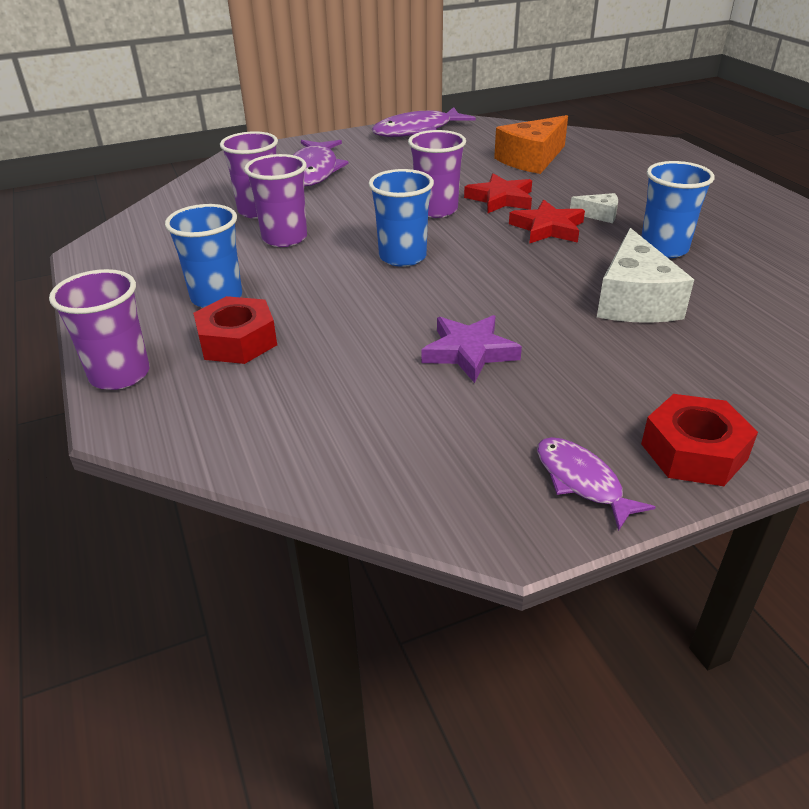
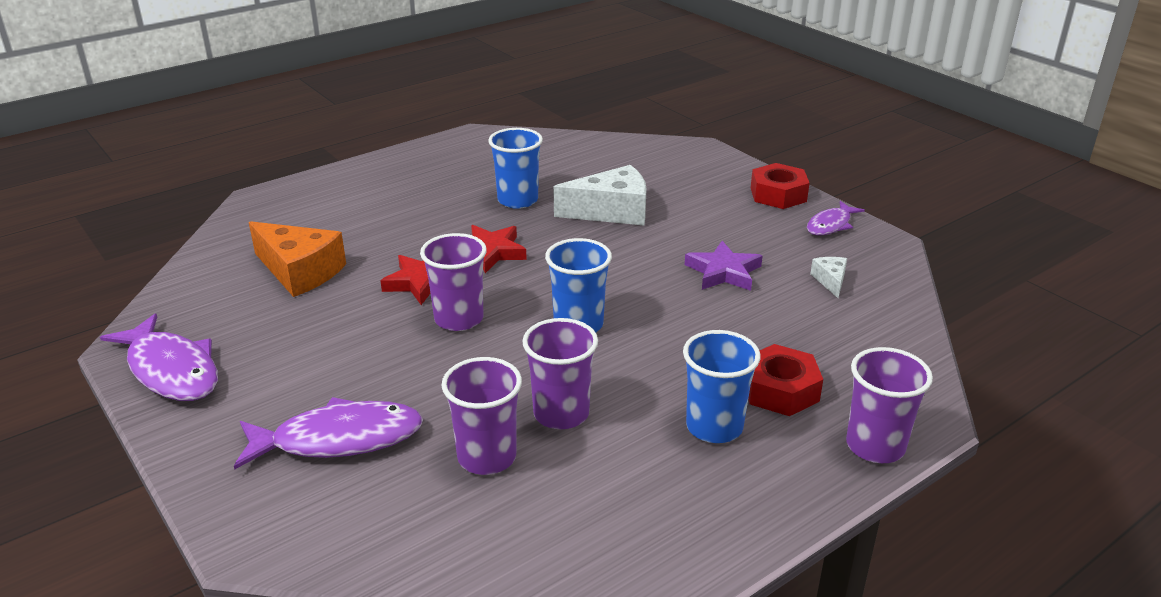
camera: 105 degrees left, 5 degrees down
white cheese [570,193,618,223] -> white cheese moved to [810,257,847,298]

